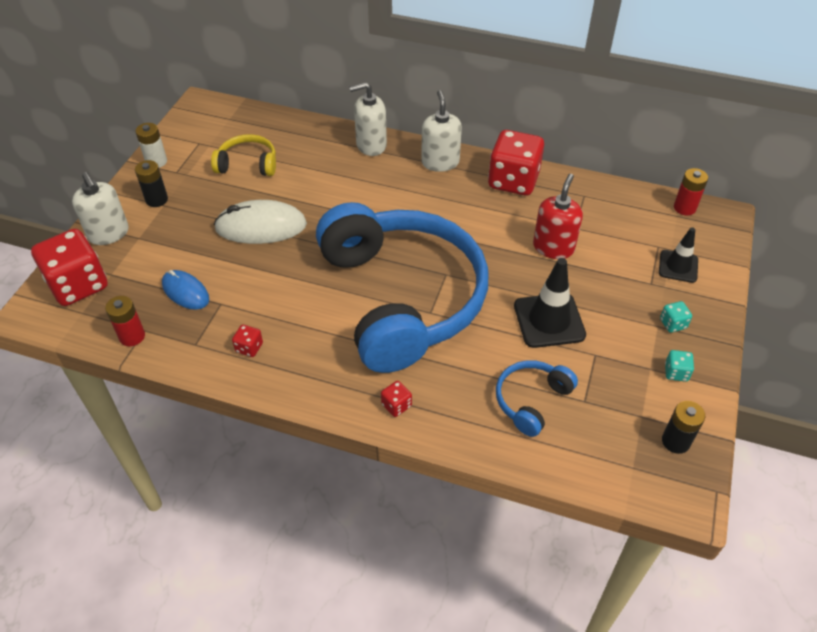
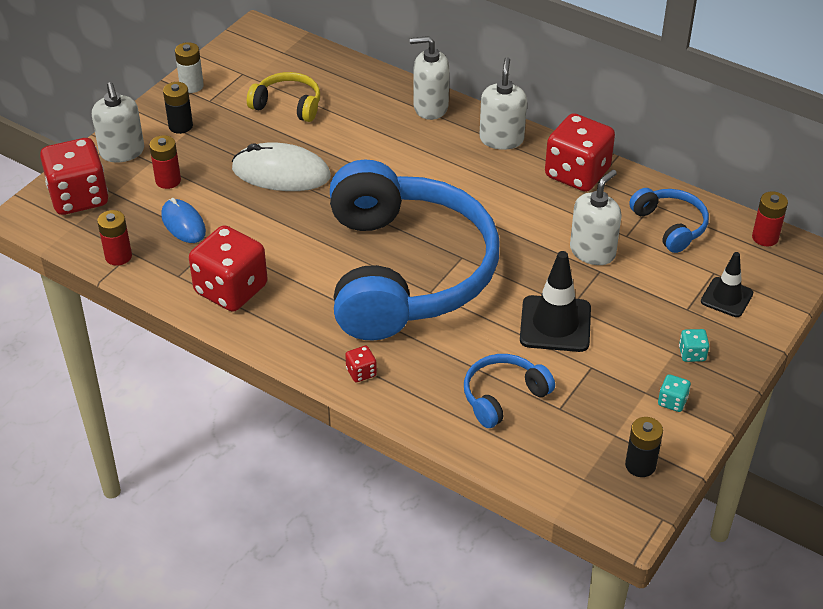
camera: 15 degrees right, 5 degrees down
red dice [232,325,263,357] -> red dice [189,225,267,312], size x2.40
red soap dispenser [533,174,583,259] -> white soap dispenser [570,170,622,265]
none -> red battery [149,135,181,189]
none -> blue headphones [629,188,709,253]

